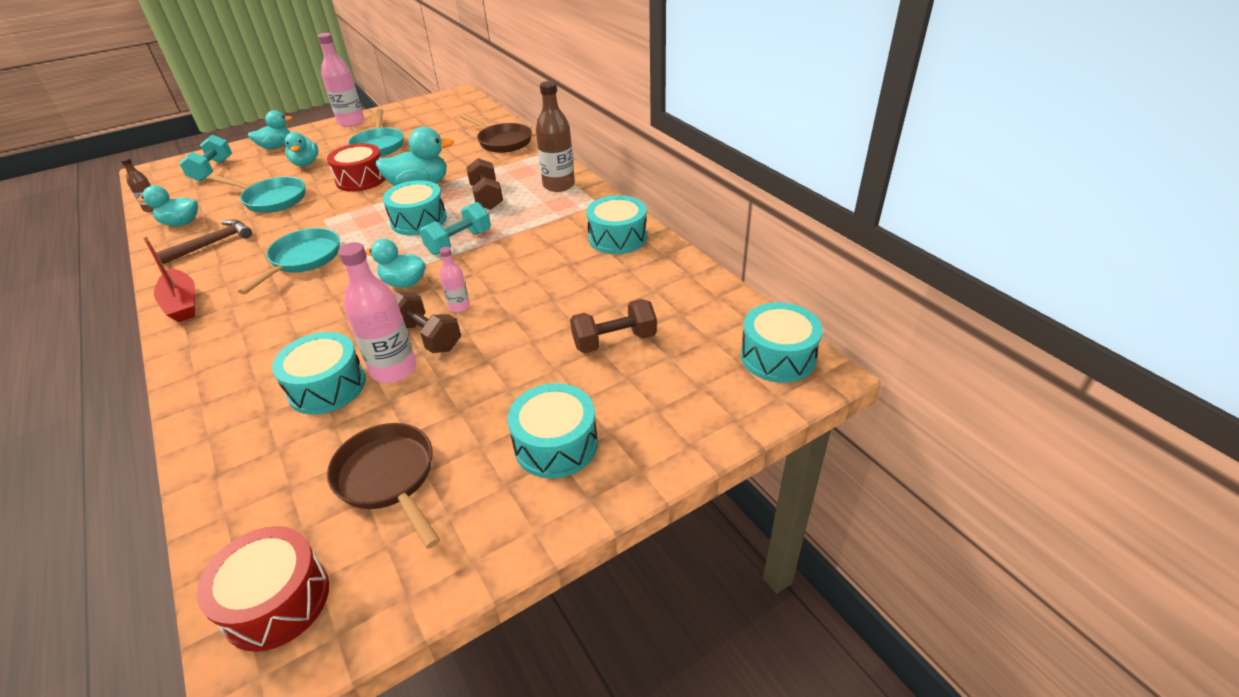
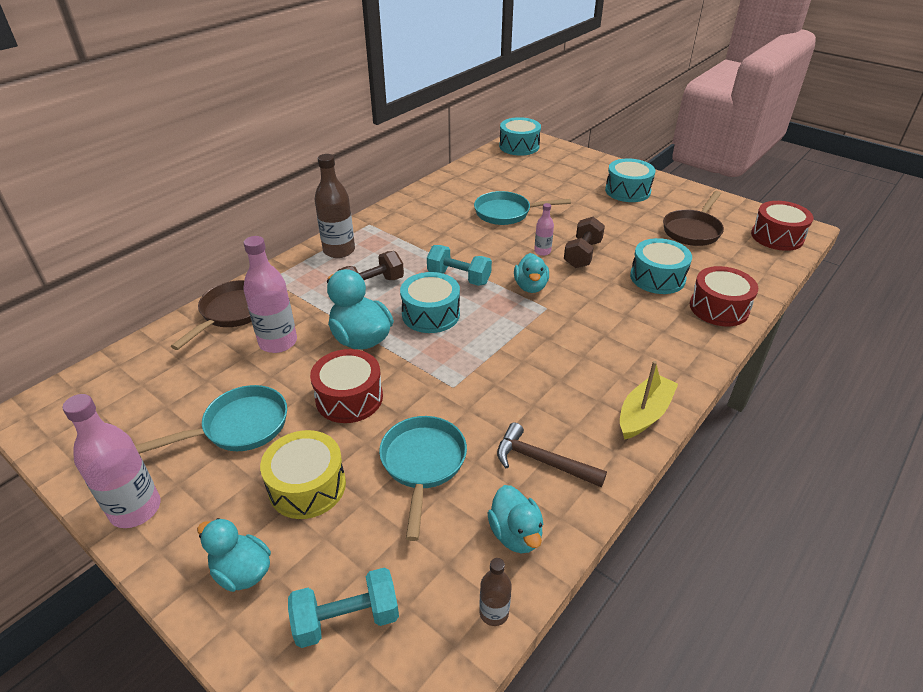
camera: 110 degrees left, 0 degrees up
red boat [143,236,195,322] -> yellow boat [620,361,678,440]
turquoise pan [238,228,340,294] -> turquoise pan moved to [474,191,571,225]
turquoise duck [285,132,318,166] -> yellow drum [260,430,346,519]
pink bottle [338,242,417,383] -> pink bottle moved to [244,236,297,353]
brown dumbbell [570,299,657,353] -> none
turquoise drum [586,195,647,254] -> none
none -> red drum [690,266,758,326]

